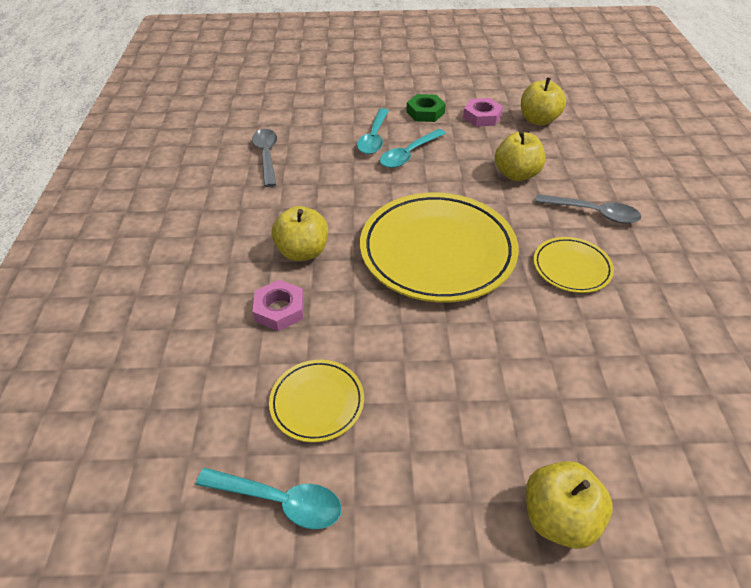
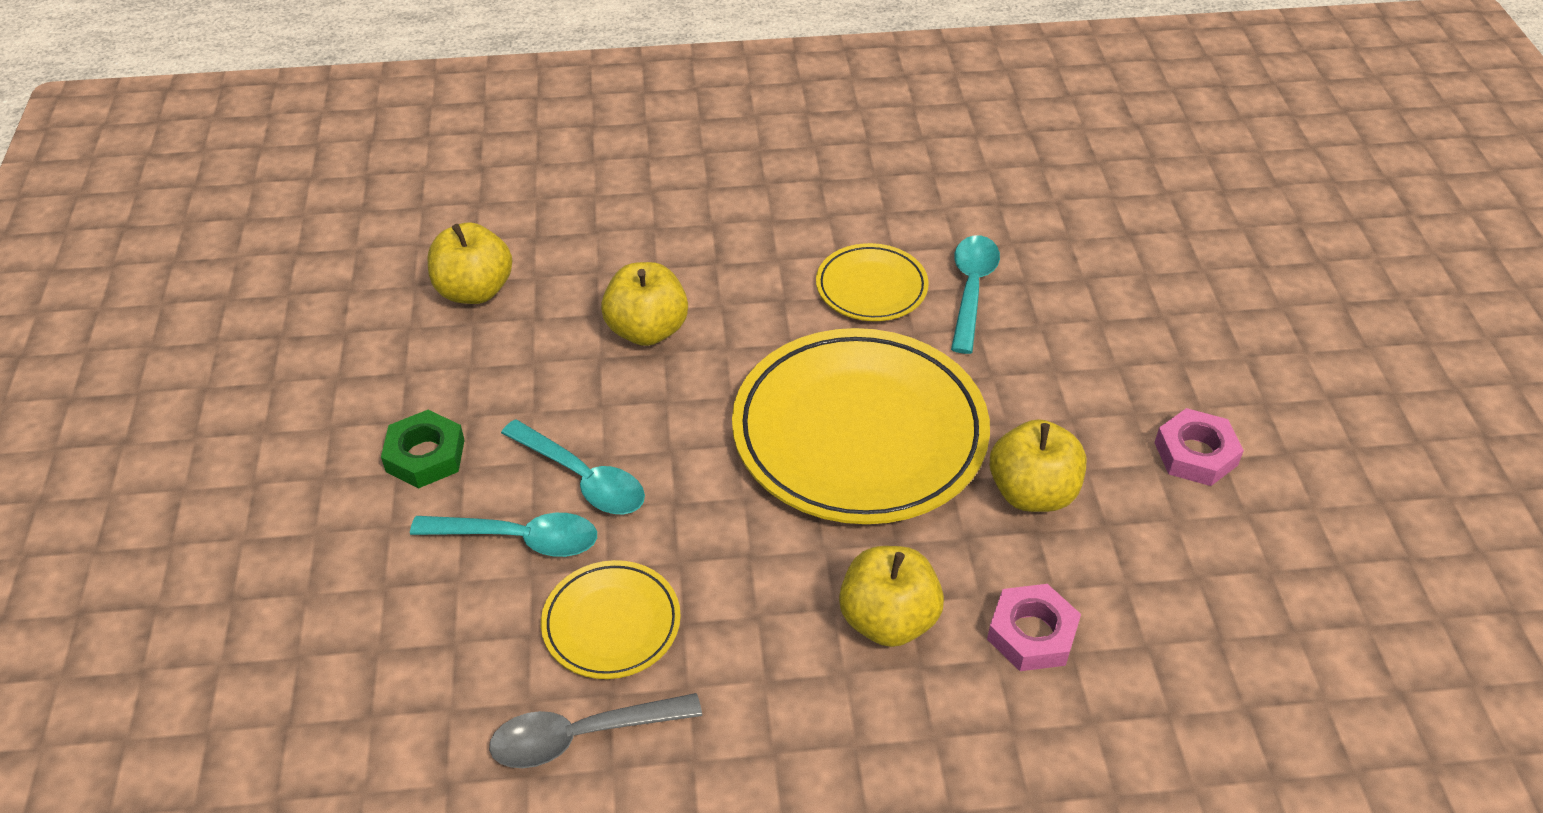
camera: 95 degrees left, 0 degrees up
turquoise spoon [196,468,342,529] -> turquoise spoon moved to [951,235,1000,354]
yellow plate [269,360,364,443] -> yellow plate moved to [541,560,681,679]
pink nut [463,98,503,127] -> pink nut moved to [1154,408,1244,486]
yellow apple [526,461,613,549] -> yellow apple moved to [990,419,1086,512]
grey spoon [535,194,642,224] -> none

